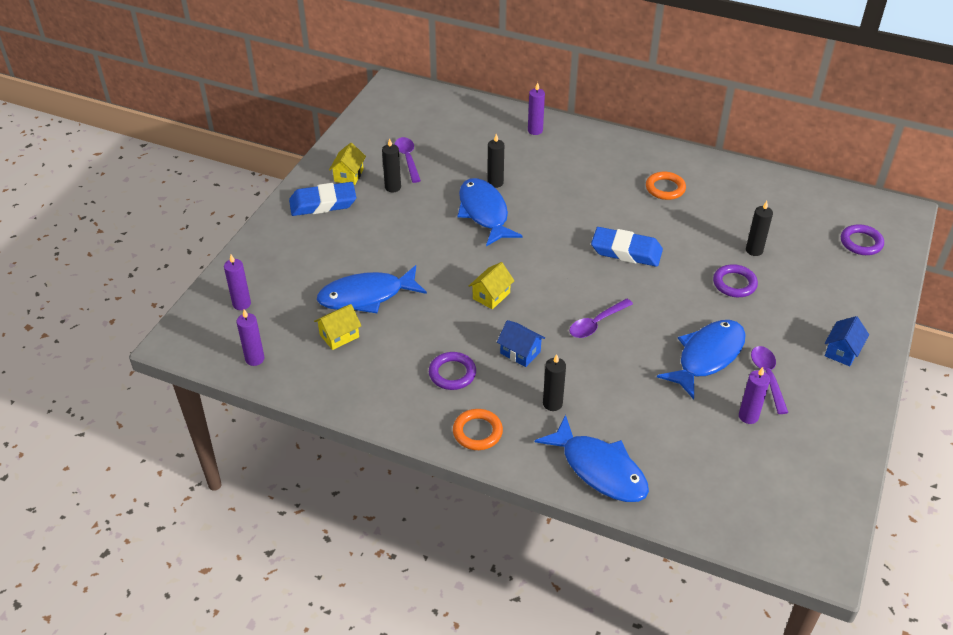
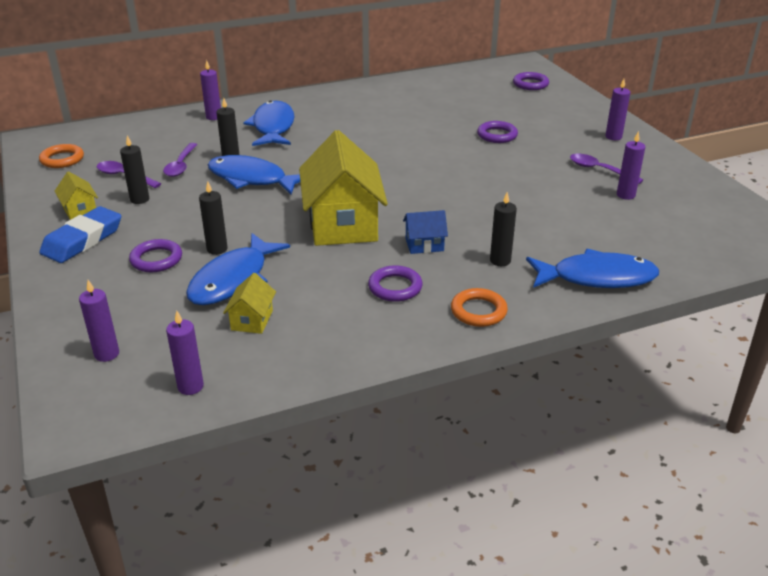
camera: 45 degrees left, 10 degrees down
yellow house [469,262,515,309] -> yellow house [299,130,388,246], size x2.26
purple spoon [569,299,633,338] -> purple spoon moved to [163,143,198,177]
blue eraser [591,227,663,267] -> none
orange ring [646,172,686,200] -> orange ring moved to [39,144,84,168]
blue fish [657,320,746,399] -> blue fish moved to [243,101,294,146]
black candle [746,201,773,256] -> black candle moved to [199,181,228,255]
blue house [825,316,869,366] -> purple candle [605,79,631,140]
none -> purple ring [129,239,182,272]

